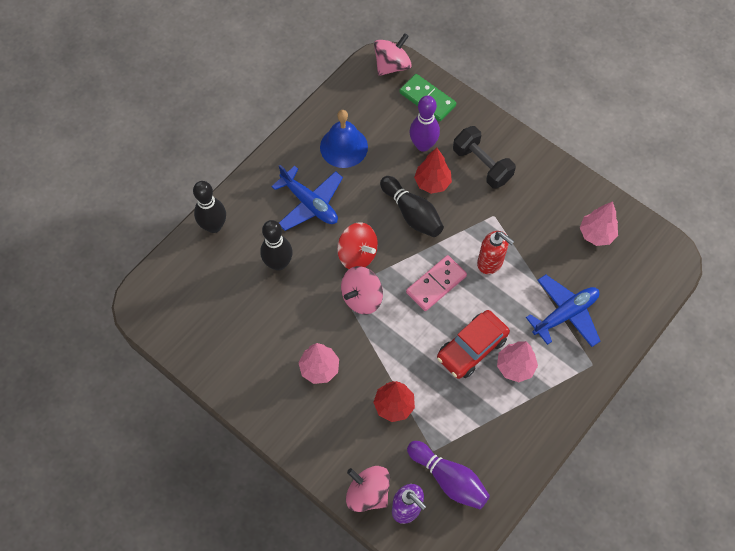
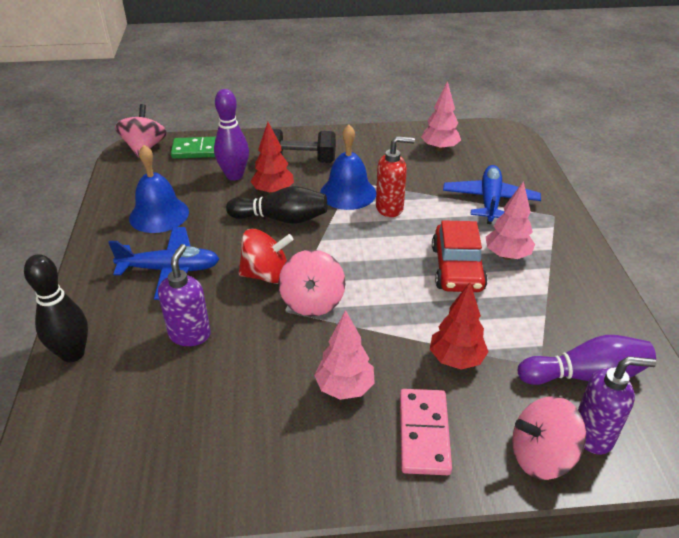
camera: 45 degrees left, 25 degrees down
black bowling pin [260,220,293,271] -> purple soap dispenser [158,244,211,346]
pink domino [406,255,467,311] -> pink domino moved to [400,389,452,475]
none -> blue bell [320,125,376,210]

